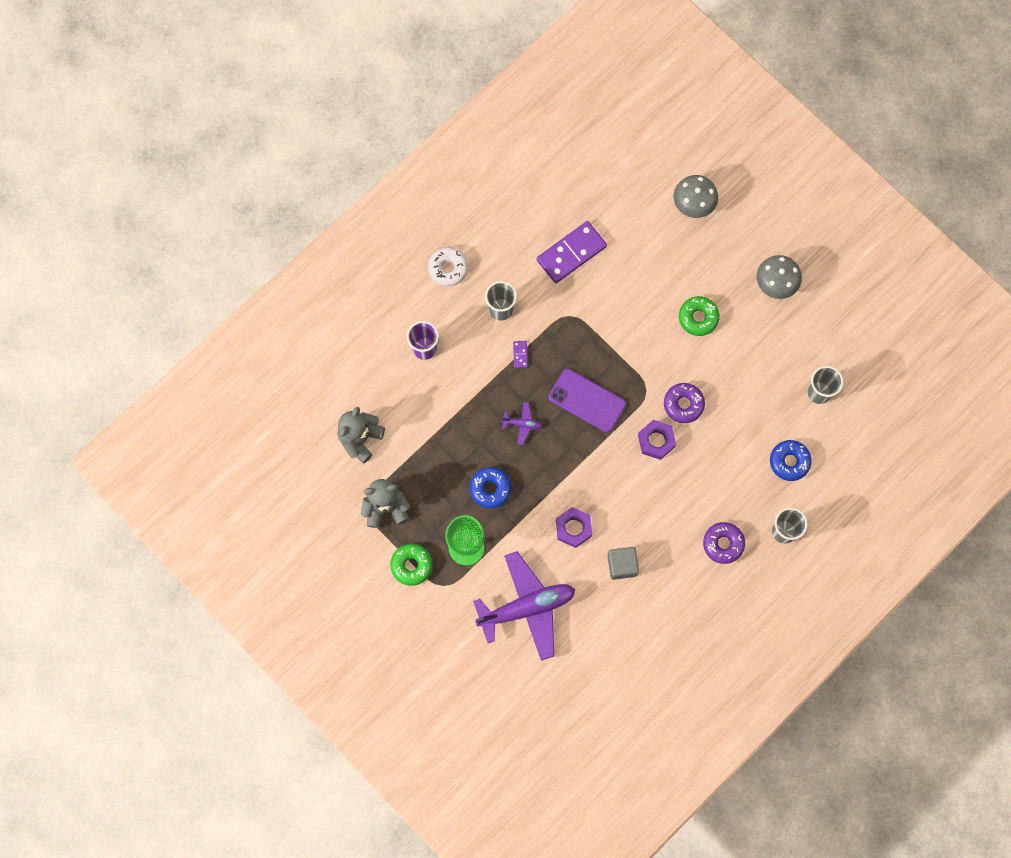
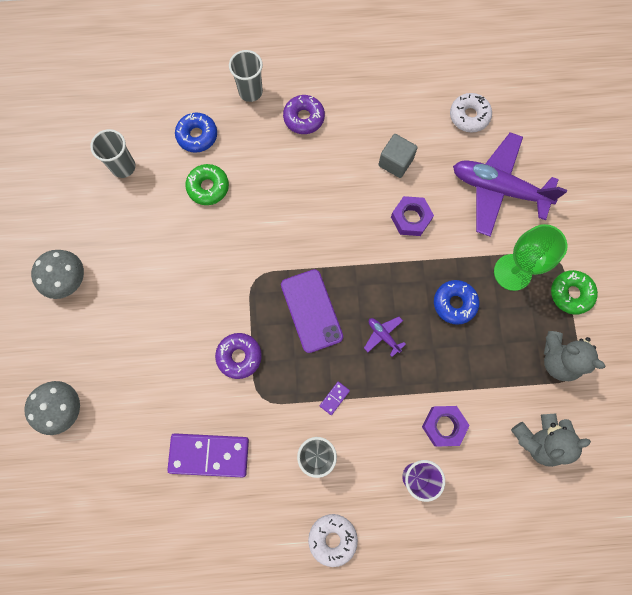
camera: 140 degrees left, 0 degrees up
purple nut [638,420,676,460] -> purple nut moved to [422,406,470,446]
purple donut [664,383,705,423] -> purple donut moved to [215,333,262,379]
green donut [679,296,720,336] -> green donut moved to [185,164,229,205]
none -> white donut [450,93,492,133]

